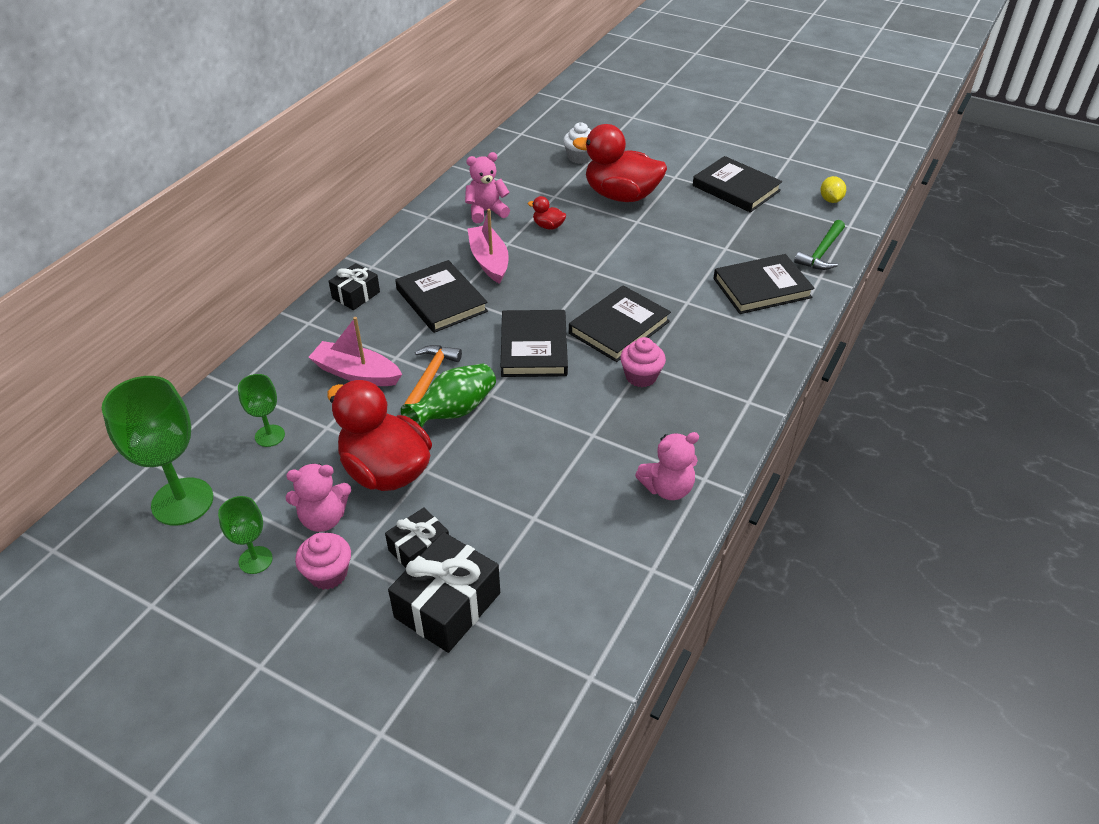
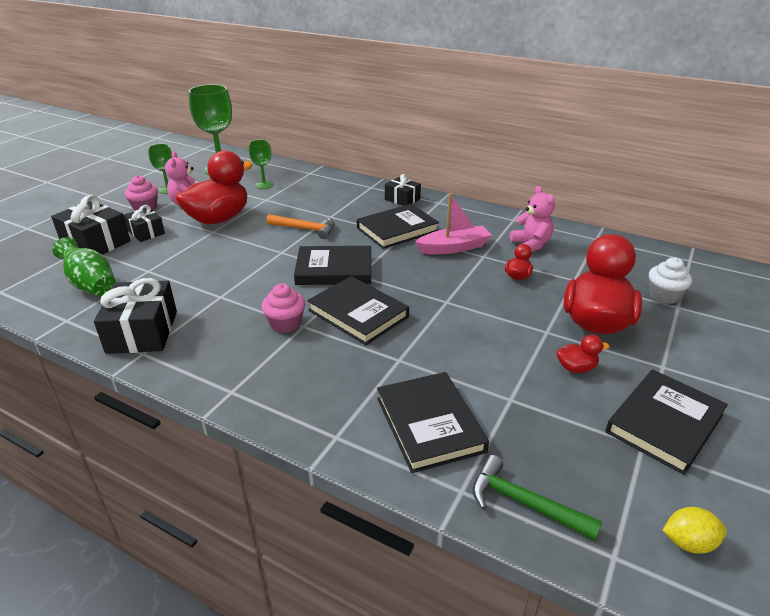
camera: 90 degrees right, 10 degrees down
pink boat [308,317,402,386] -> none
green vase [401,364,496,427] -> green vase moved to [53,237,116,297]
pink teddy bear [635,432,699,500] -> black gift [94,278,177,354]
none -> red duck [557,335,610,373]

